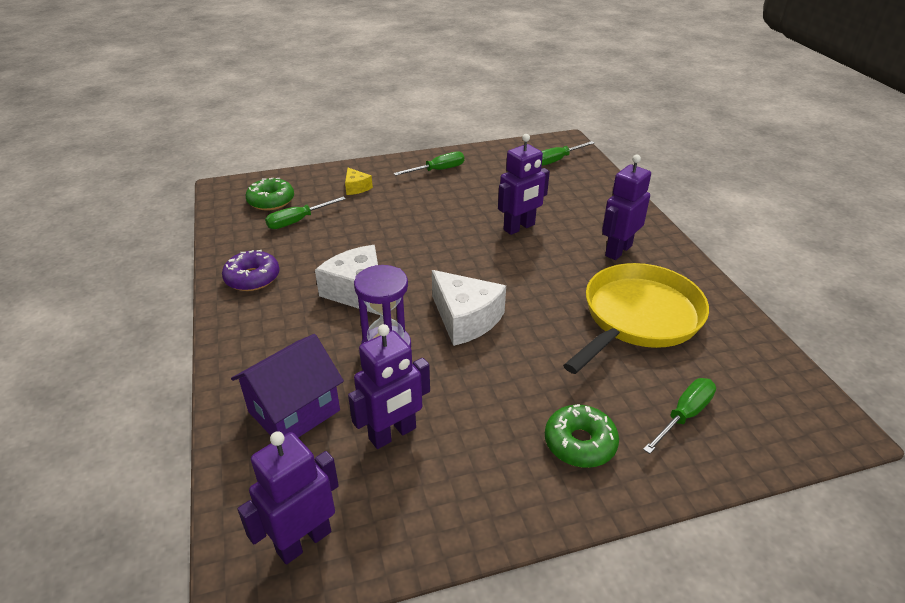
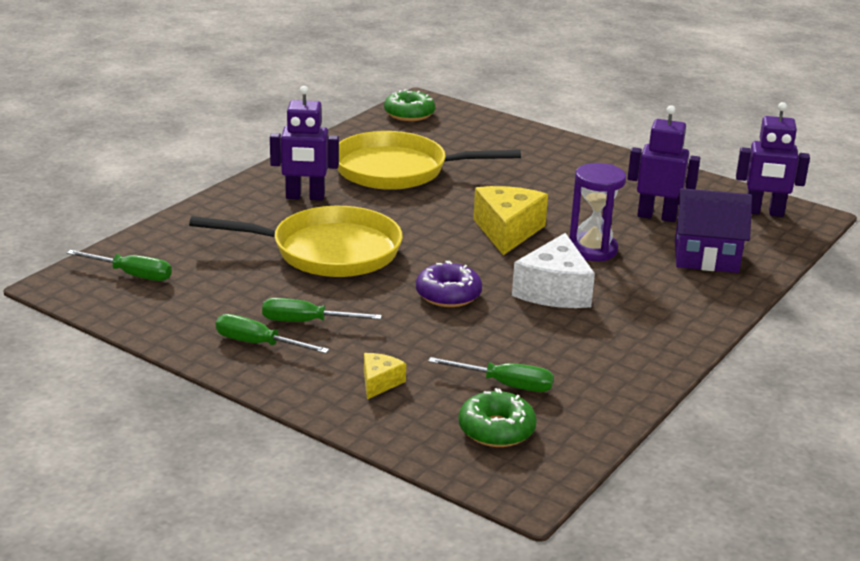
camera: 130 degrees left, 10 degrees down
purple donut [222,250,279,291] -> purple donut moved to [416,261,482,307]
white cheese [432,270,506,346] -> yellow cheese [473,186,548,255]
purple robot [498,134,550,235] -> yellow pan [189,206,403,277]
green donut [545,404,619,468] -> green donut moved to [384,89,435,121]
green screwdriver [643,378,716,454] -> green screwdriver moved to [262,298,382,322]

